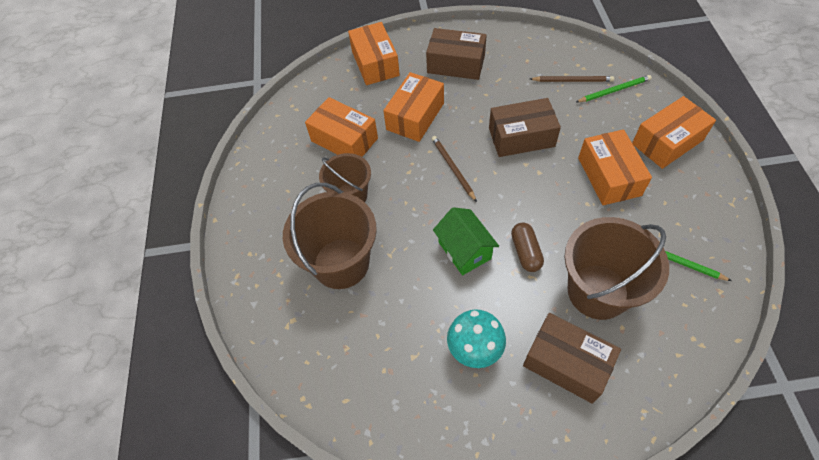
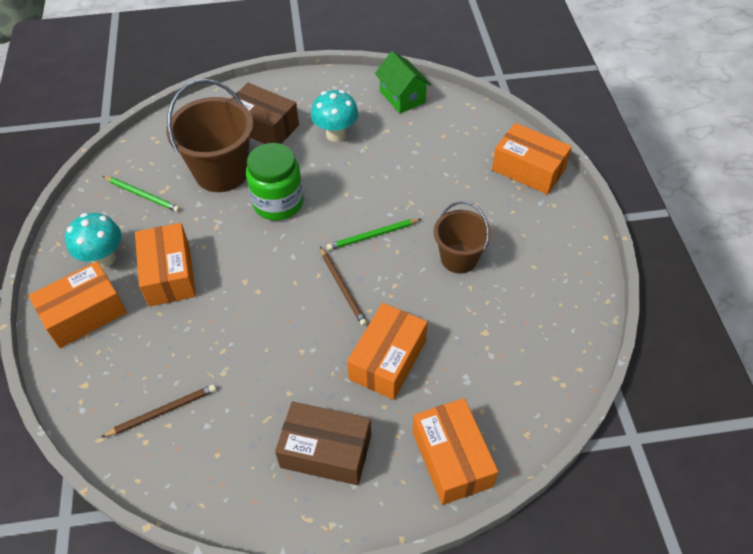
camera: 175 degrees right, 5 degrees down
brown bucket [283,183,377,289] -> none
orange box [305,97,378,157] -> orange box moved to [492,123,572,195]
green house [433,207,499,275] -> green house moved to [375,51,431,113]
brown box [489,98,561,157] -> none
brown capsule [511,222,544,272] -> green jar [246,143,303,221]
brown pencil [530,76,614,82] -> brown pencil turned 150 degrees clockwise [101,384,216,437]
green pencil [576,75,652,102] -> green pencil moved to [327,219,421,250]
none -> turquoise mushroom [65,213,122,268]

